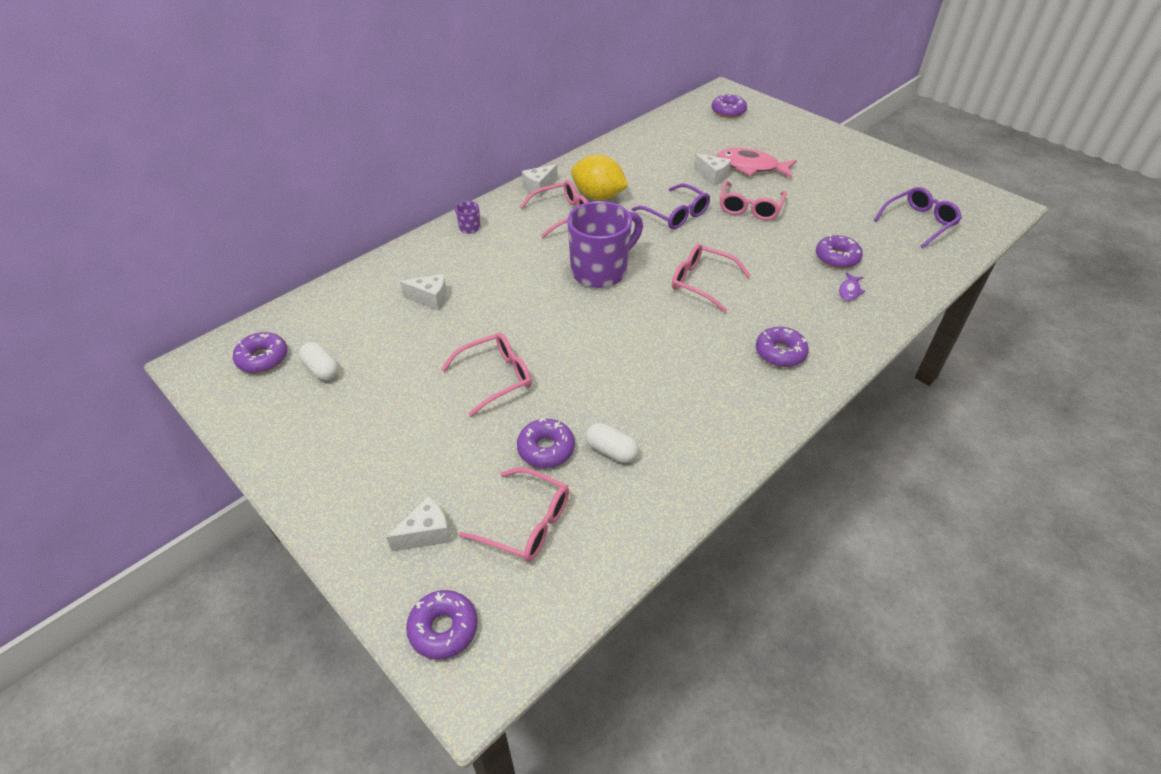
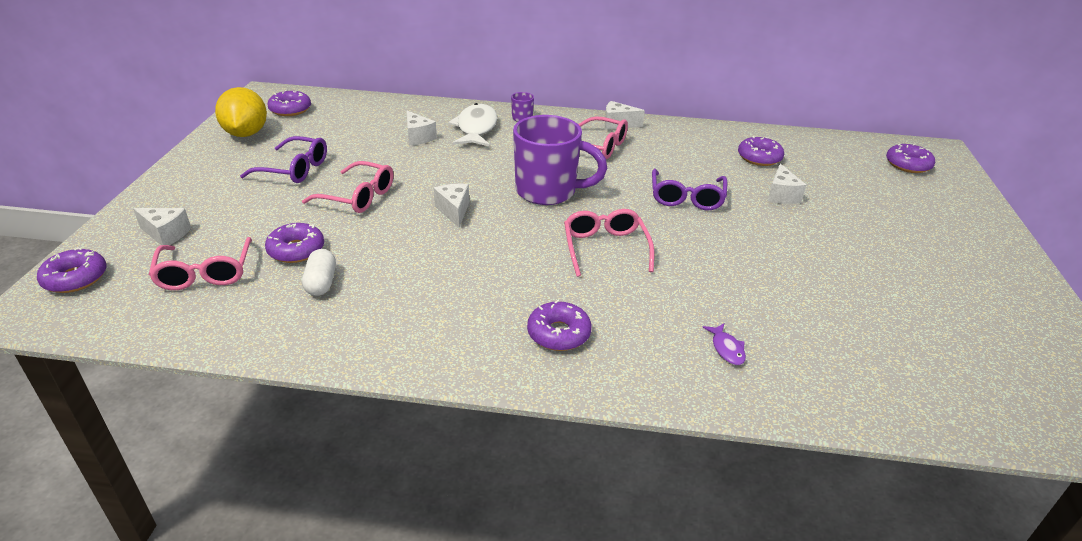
camera: 50 degrees right, 10 degrees down
white capsule [299,342,339,381] -> none
yellow lemon [571,154,628,200] -> yellow lemon moved to [215,87,267,137]
pink fish [717,148,797,178] -> none
pink glasses [720,181,787,220] -> none
purple donut [816,235,863,269] -> purple donut moved to [738,136,784,166]
purple fish [839,273,865,301] -> purple fish turned 90 degrees counterclockwise [702,323,746,365]
purple glasses [874,187,962,248] -> purple glasses moved to [240,136,327,183]
none -> white cheese [434,184,469,228]
none -> white fish [448,103,497,146]

